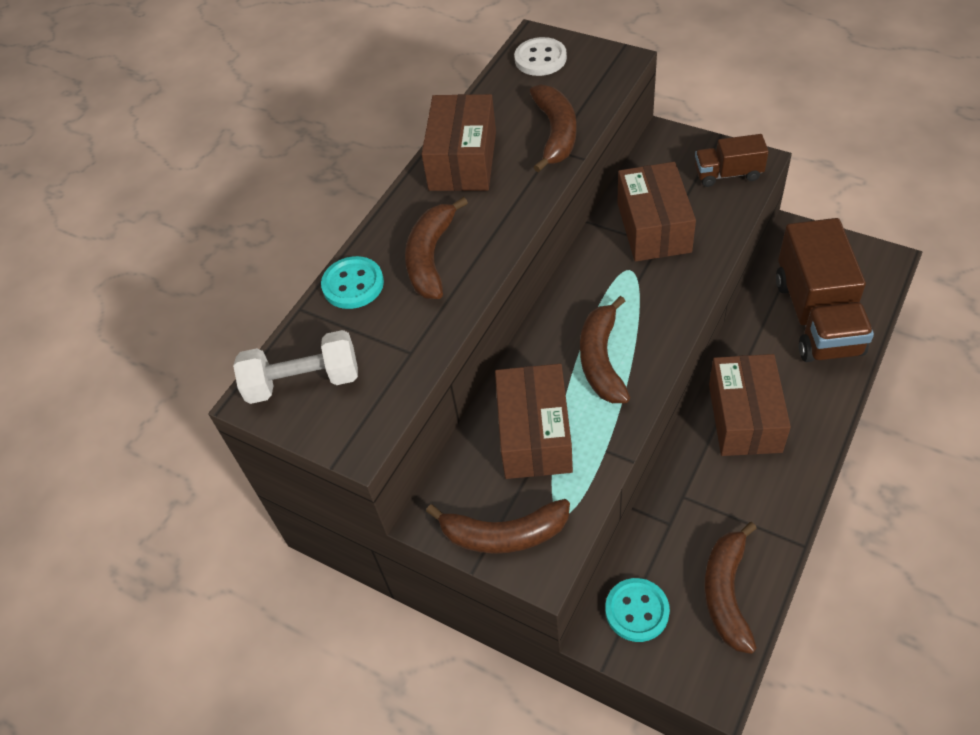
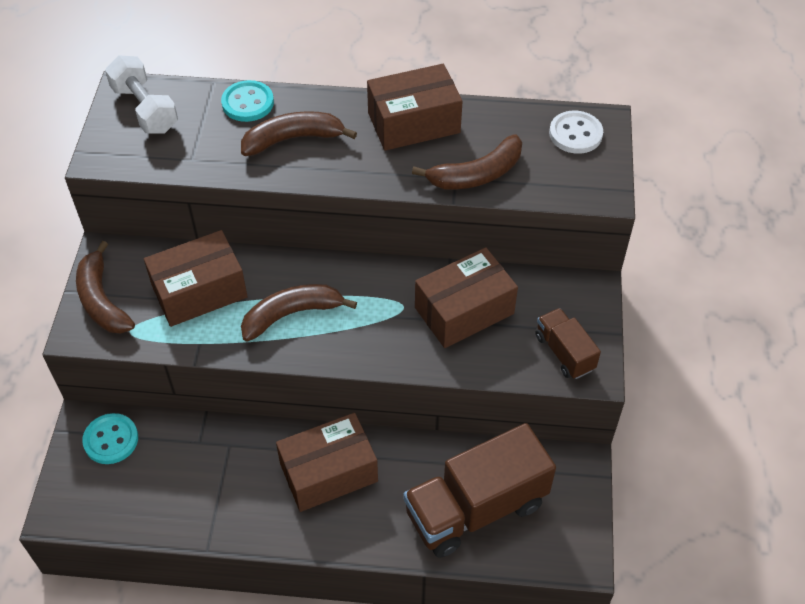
camera: 60 degrees right, 0 degrees up
brown banana [704,522,757,654] -> none

